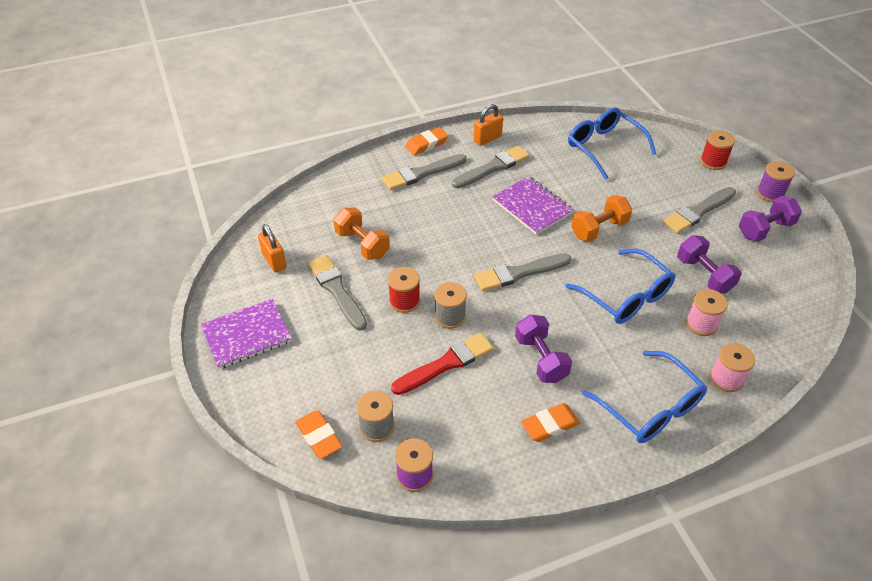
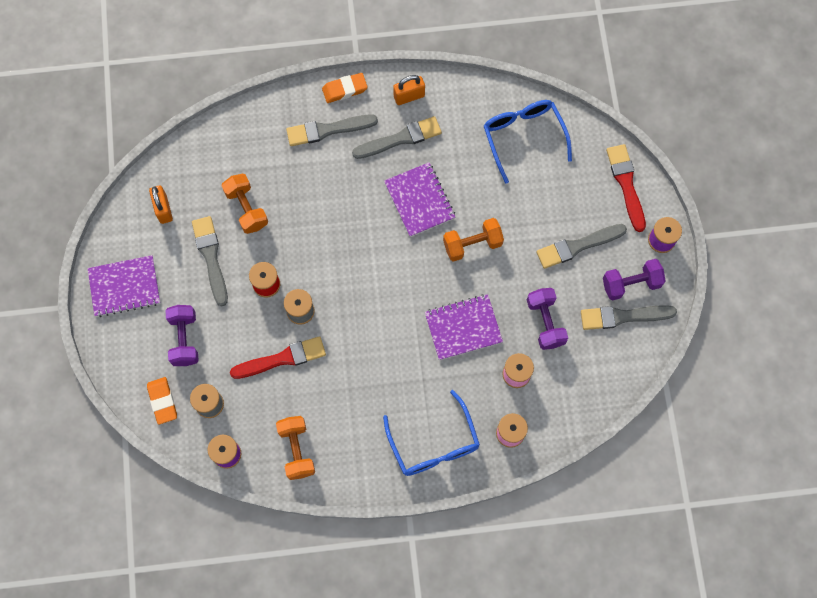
camera: 15 degrees right, 25 degrees up
grey brush [474,254,571,291] -> grey brush moved to [581,305,677,330]
purple dumbbell [515,315,572,383] -> purple dumbbell moved to [165,305,199,366]
orange eraser [521,403,580,442] -> none
blue glasses [565,249,675,324] -> purple notebook [425,294,503,360]
red spool [700,130,735,170] -> red brush [606,144,646,232]
none -> orange dumbbell [276,416,315,480]

